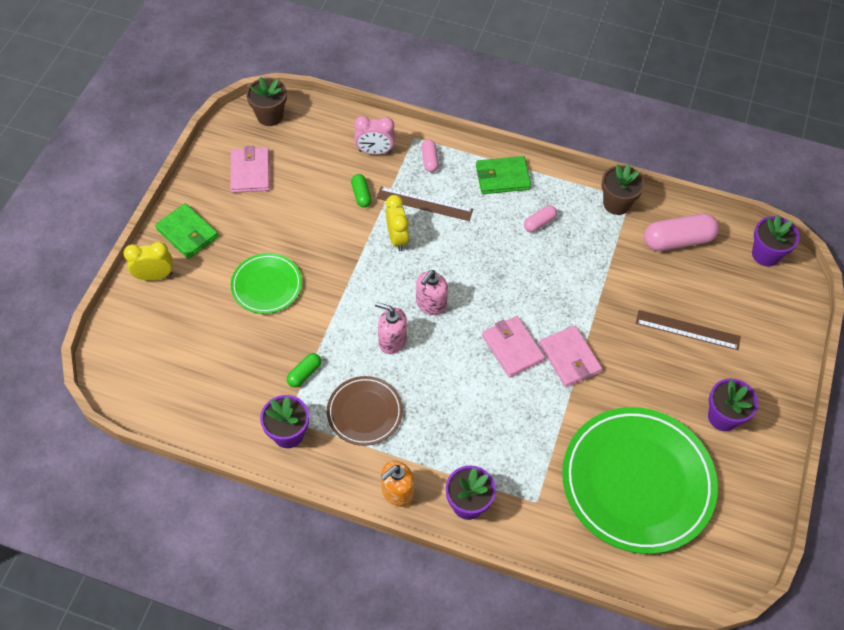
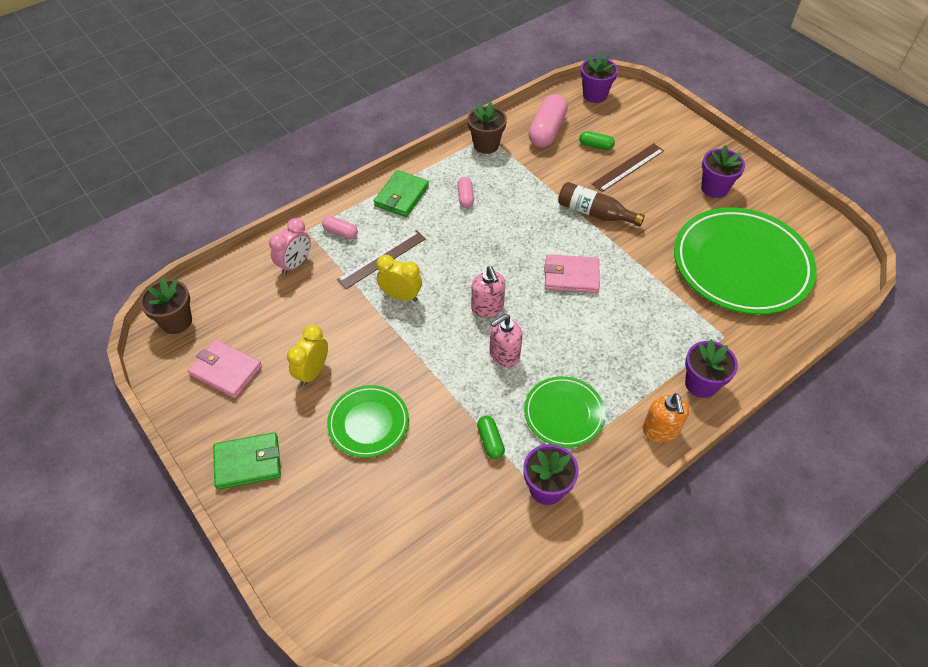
camera: 55 degrees left, 5 degrees down
yellow clock [123,242,173,281] -> yellow clock moved to [287,325,328,386]
brown plate [327,376,403,446] -> green plate [524,376,605,448]
green capsule [351,174,372,208] -> green capsule moved to [579,131,615,150]
pink wallet [539,326,602,387] -> none
none -> brown bottle [558,182,645,227]

